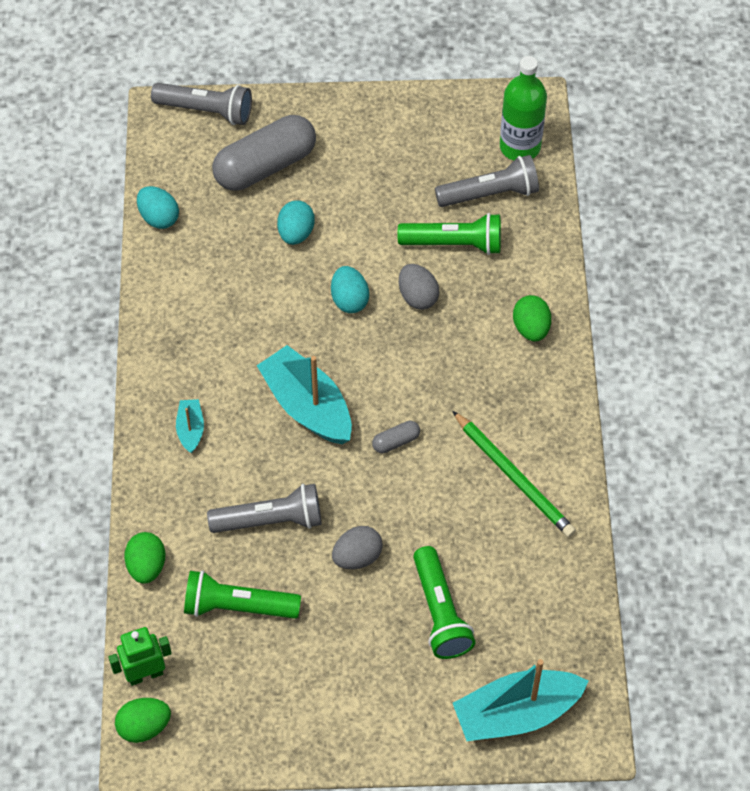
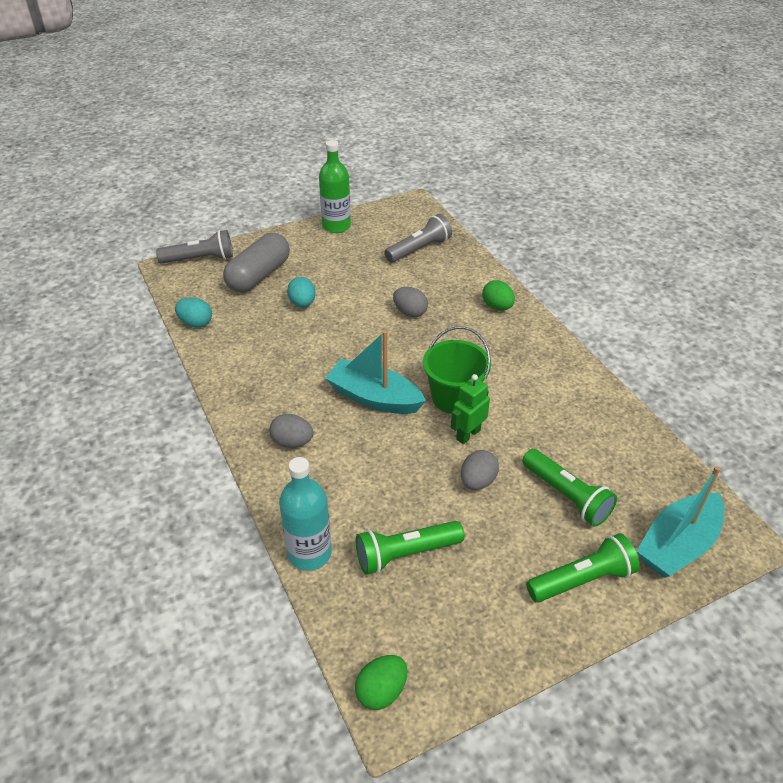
camera: 25 degrees left, 15 degrees down
green robot [108,627,172,686] -> green robot moved to [451,374,490,444]
green egg [124,532,165,583] -> turquoise bottle [279,457,332,571]
turquoise boat [176,399,204,454] -> grey egg [269,414,314,448]
grey flashlight [207,484,322,533] -> none
turquoise egg [331,266,369,313] -> none
grey capsule [372,421,420,453] -> green bucket [423,326,491,414]
green flashlight [397,213,501,255] -> green flashlight moved to [526,533,640,603]
green pencil [452,411,576,537] -> none
green bottle [500,56,547,161] -> green bottle moved to [319,140,351,233]

